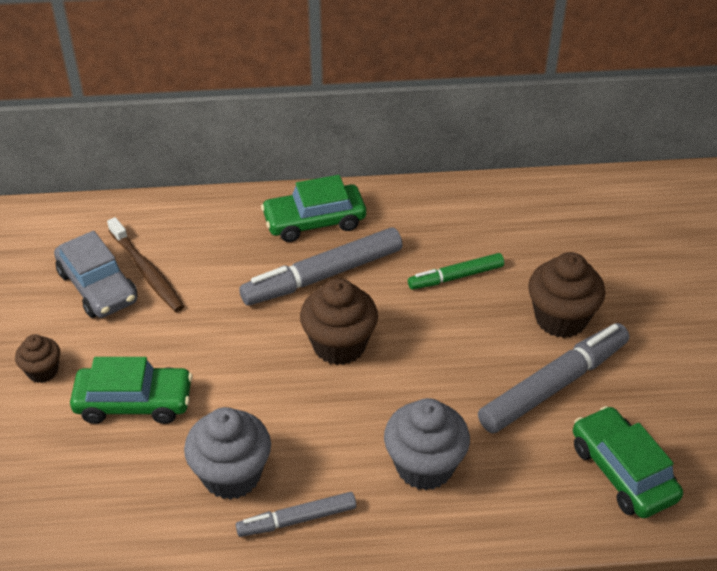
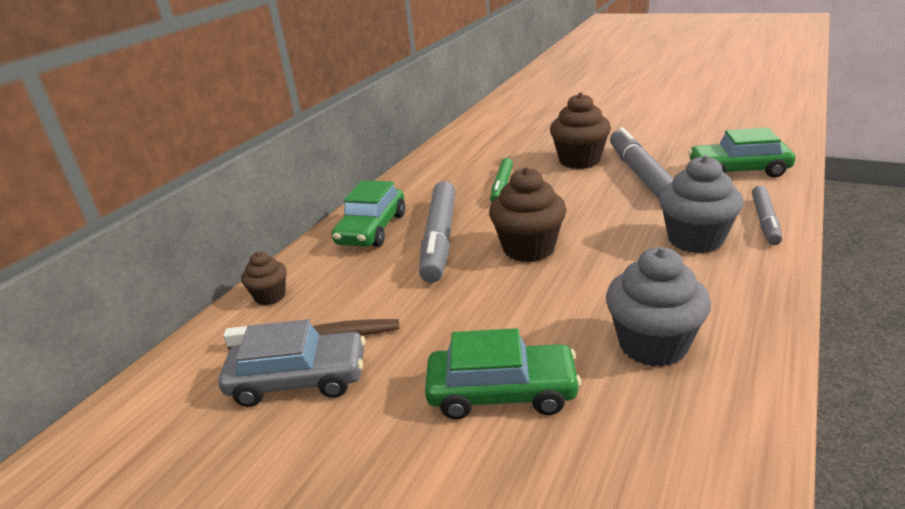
camera: 55 degrees left, 15 degrees down
brown cupcake [15,334,60,383] -> brown cupcake moved to [241,252,287,305]
green car [70,357,193,424] -> green car turned 60 degrees clockwise [425,328,581,419]
grey marker [236,492,356,537] -> grey marker moved to [752,185,782,245]

